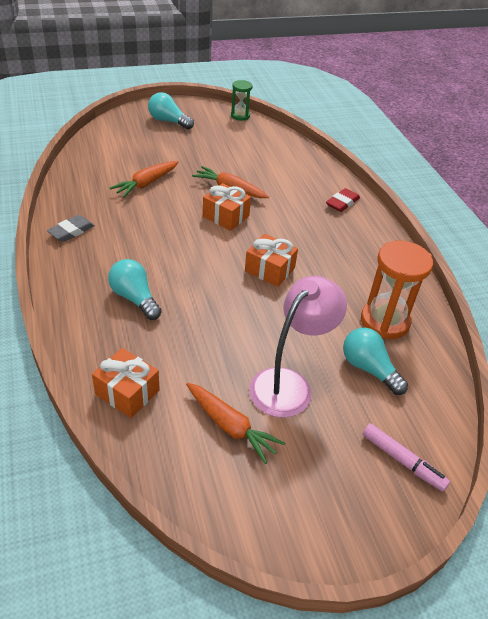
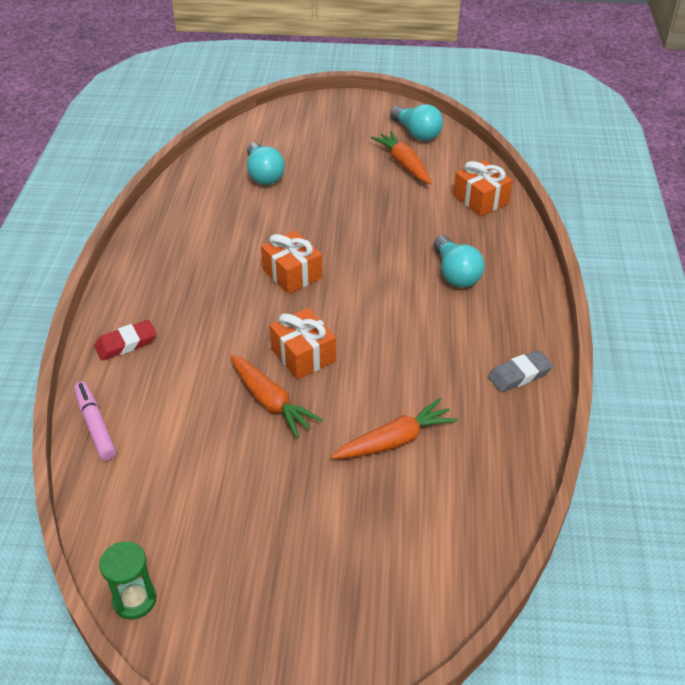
camera: 155 degrees left, 0 degrees up
turquoise light bulb [148,92,194,130] -> turquoise light bulb moved to [390,104,443,141]
pink lamp [249,276,347,418] -> none
orange hourglass [361,241,433,339] -> none
pink marker [362,423,450,492] -> pink marker moved to [74,382,116,461]

